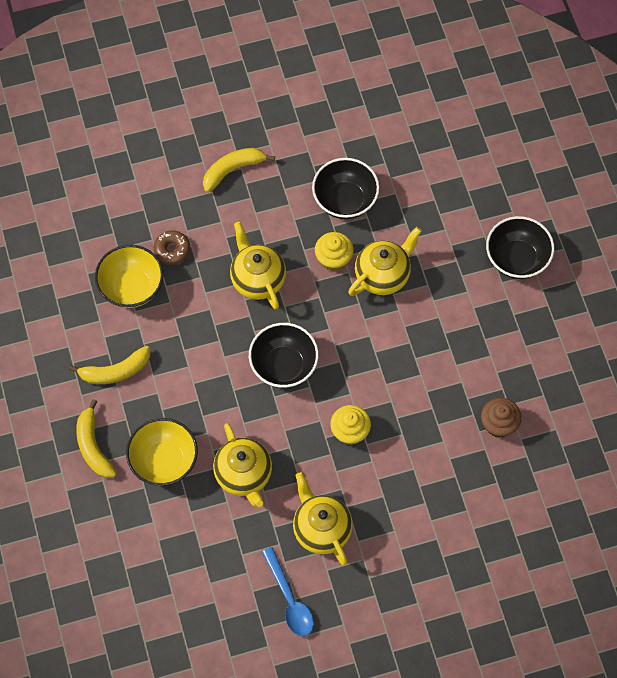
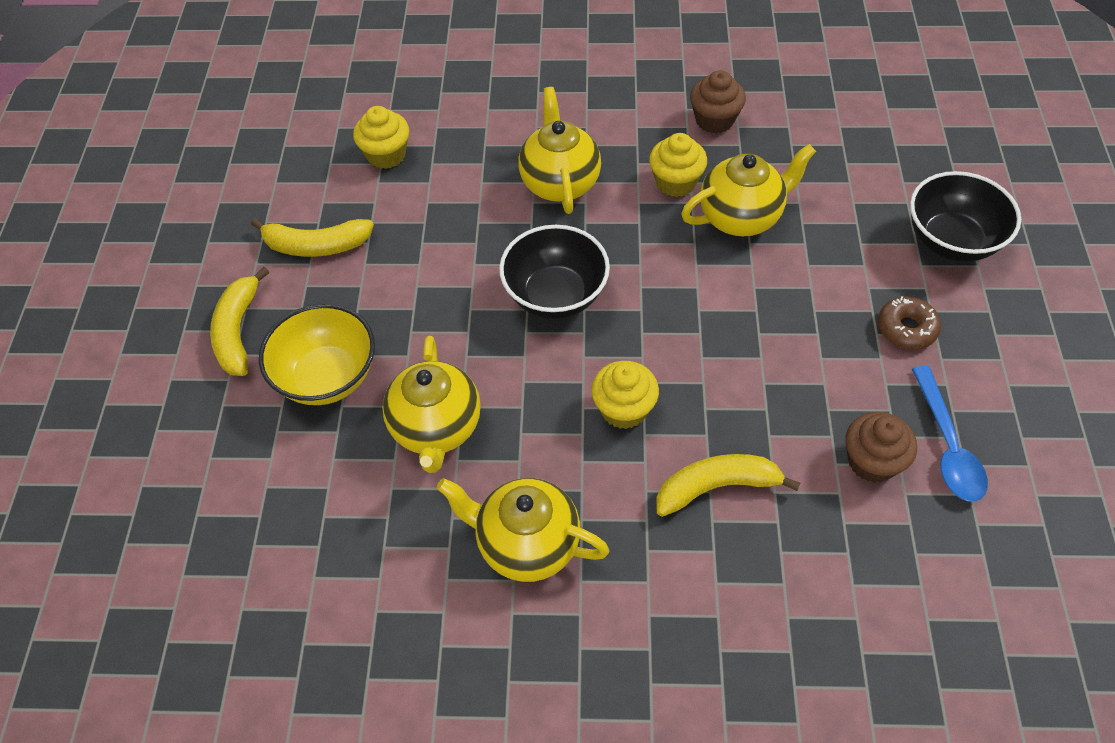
camera: 20 degrees right, 10 degrees down
yellow bowl [95,245,163,308] -> yellow cupcake [353,106,409,169]
brown donut [154,230,191,265] -> brown donut moved to [878,296,941,350]
yellow banana [203,148,275,193] -> yellow banana moved to [656,454,800,517]
blue spoon [262,547,314,636] -> blue spoon moved to [912,366,988,502]
yellow teapot [293,472,353,566] -> yellow teapot turned 60 degrees counterclockwise [437,478,609,582]
black bowl [312,158,379,219] -> brown cupcake [690,70,746,134]

